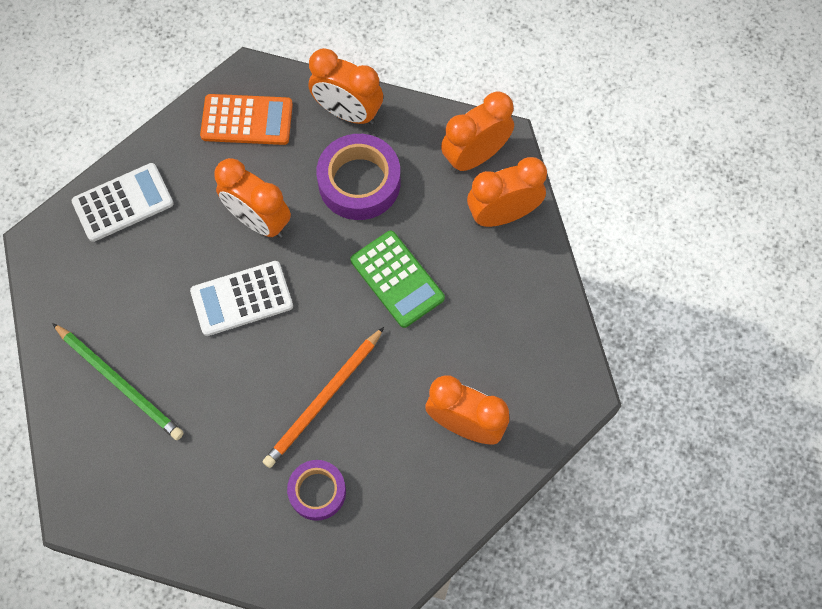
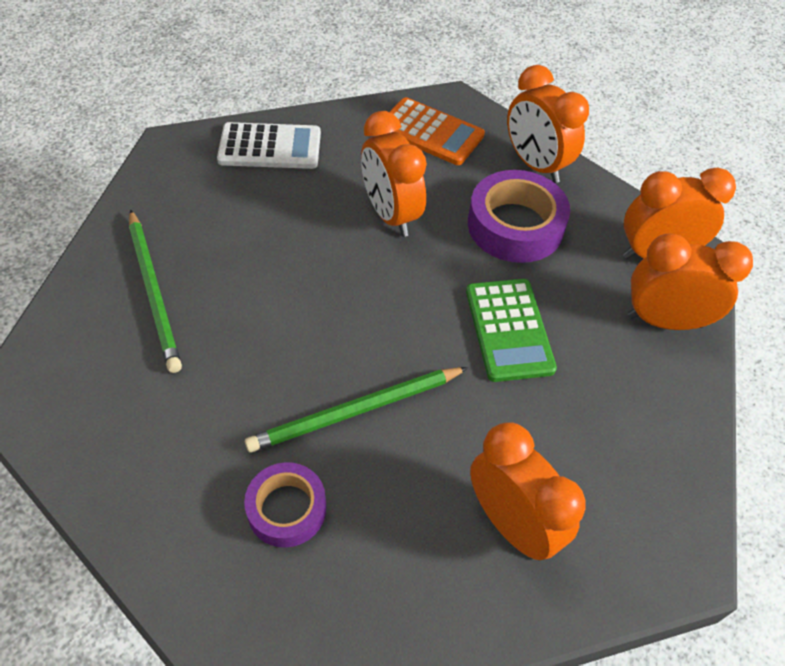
camera: 25 degrees right, 15 degrees down
white calculator [190,261,293,336] -> none
orange pencil [263,327,384,468] -> green pencil [245,367,468,453]

